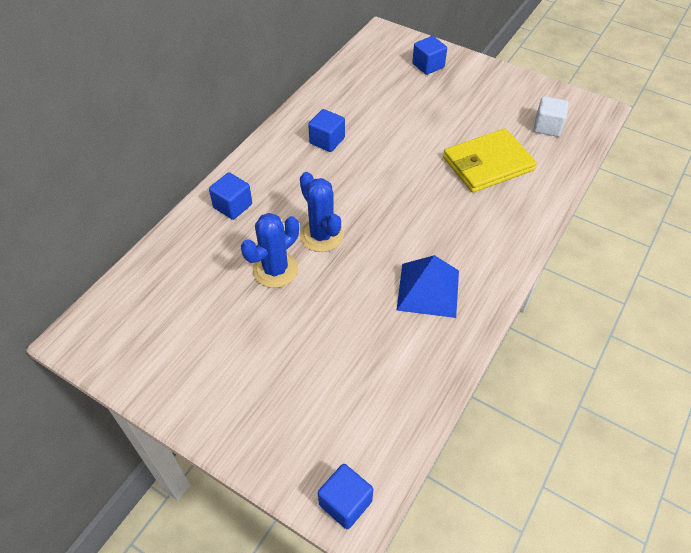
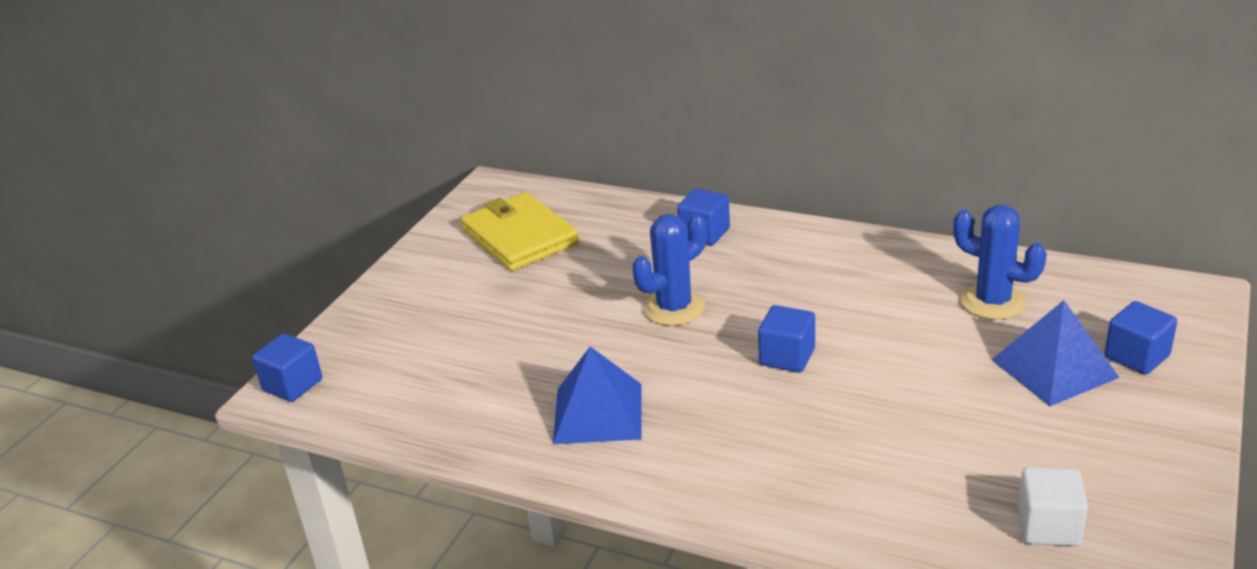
camera: 85 degrees right, 20 degrees down
blue cactus [241,213,299,288] -> blue cactus moved to [953,205,1047,320]
blue cube [308,109,345,152] -> blue cube moved to [758,305,815,373]
yellow wallet [443,129,537,193] -> yellow wallet moved to [461,192,579,271]
none -> blue pyramid [992,300,1119,406]

